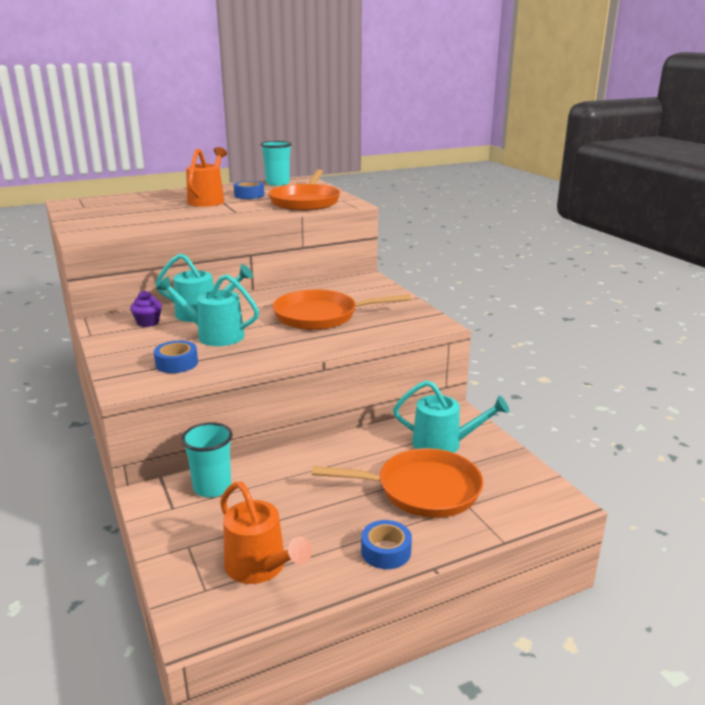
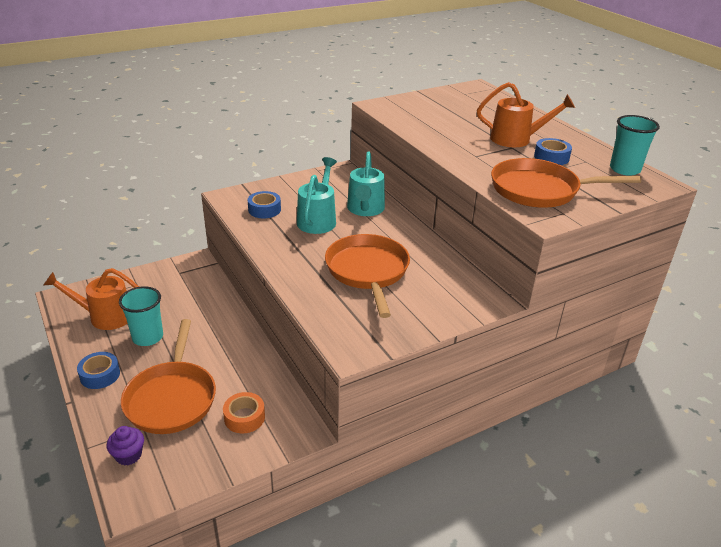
camera: 85 degrees right, 10 degrees up
purple cupcake [130,291,162,327] -> purple cupcake moved to [107,426,144,465]
turquoise cup [181,422,233,498] -> turquoise cup moved to [119,286,163,346]
orange watering can [220,482,312,584] -> orange watering can turned 45 degrees clockwise [44,268,139,330]
turquoise watering can [393,380,509,453] -> orange tape [223,392,265,433]

